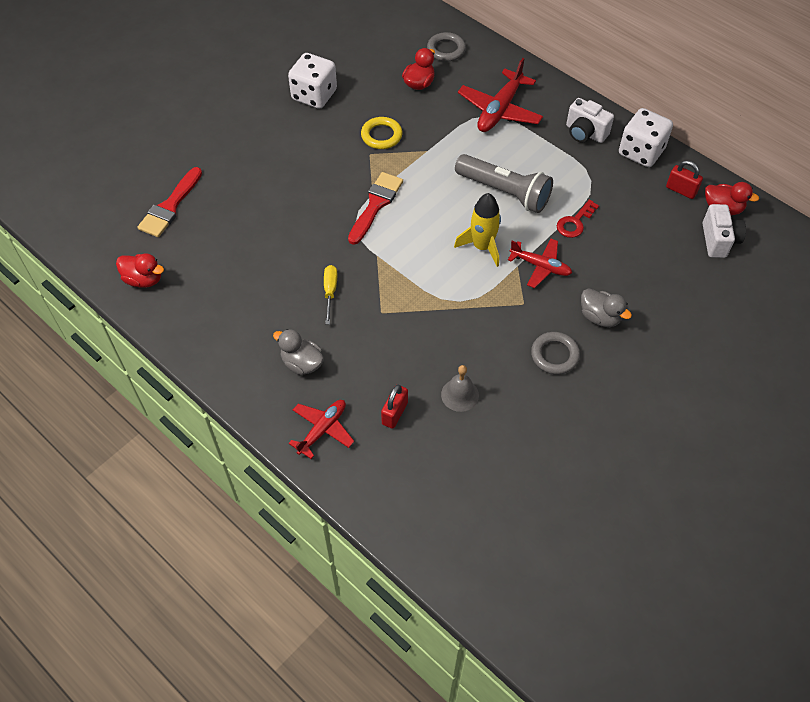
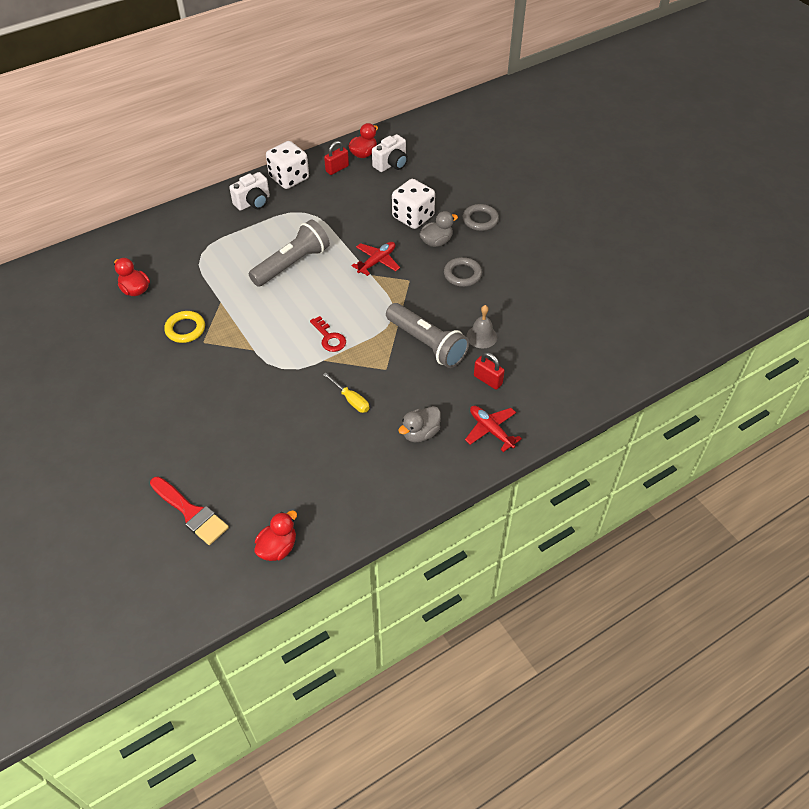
camera: 75 degrees left, 5 degrees down
white dice [288,53,337,109] -> white dice moved to [392,179,435,229]
yellow screwdriver [324,265,337,325] -> yellow screwdriver turned 150 degrees counterclockwise [323,373,370,413]
red brush [348,172,403,245] -> none
grey ring [427,32,466,62] -> grey ring moved to [463,204,499,231]
yellow rocket [454,193,501,267] -> none
red plane [458,58,543,132] -> none
red key [557,199,599,238] -> red key moved to [310,316,346,352]
white camera [702,204,746,258] -> white camera turned 120 degrees clockwise [372,134,408,172]
none -> grey flashlight [386,303,469,368]

